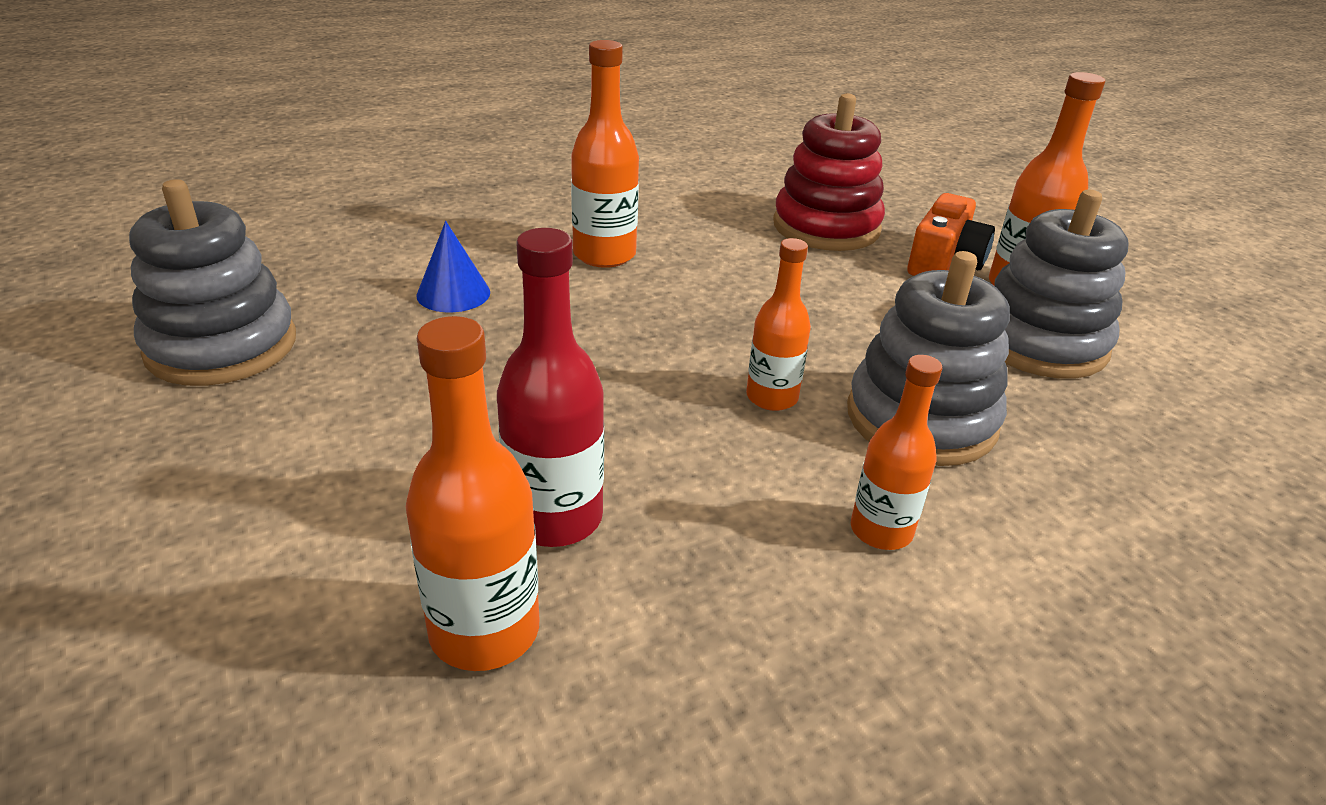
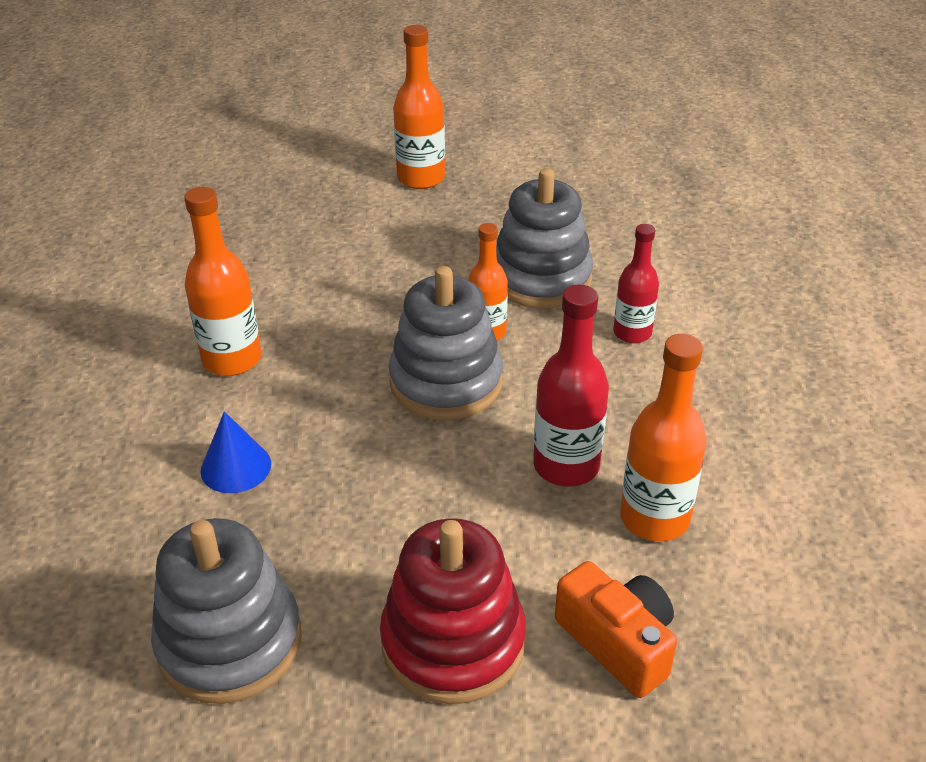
camera: 65 degrees left, 5 degrees up
red stacking toy [773,93,885,251] -> red stacking toy moved to [380,518,526,704]
orange bottle [851,355,942,550] -> red bottle [613,224,659,343]
orange camera [907,193,995,276] -> orange camera moved to [555,561,677,698]
grey stacking toy [994,190,1129,379] -> grey stacking toy moved to [389,266,503,420]

